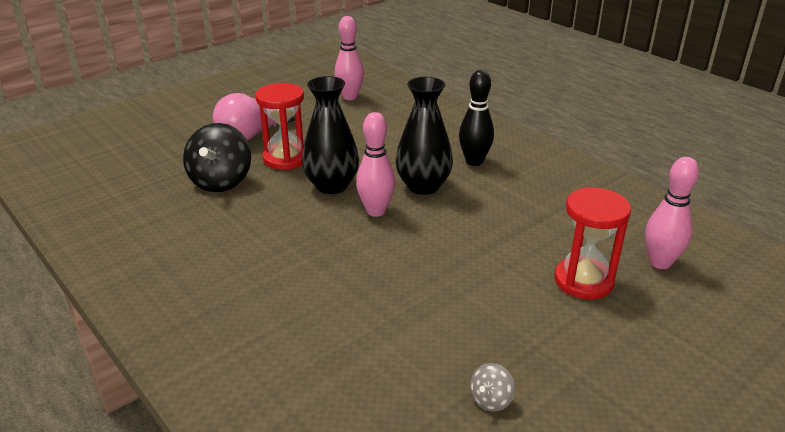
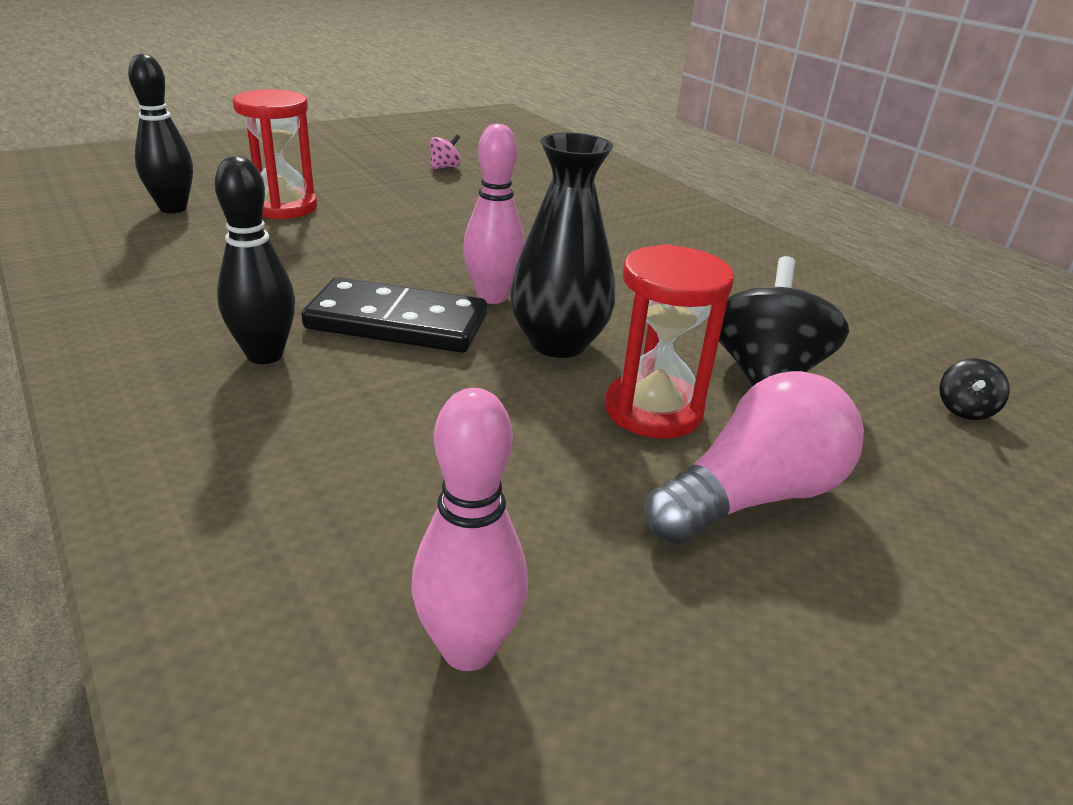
camera: 175 degrees left, 0 degrees up
black vase [396,77,453,195] -> black domino [301,277,487,353]
grey spinning top [470,363,515,412] -> pink spinning top [430,134,461,170]
pink bowling pin [645,157,699,269] -> black bowling pin [128,54,193,213]
none -> black spinning top [939,358,1010,420]

